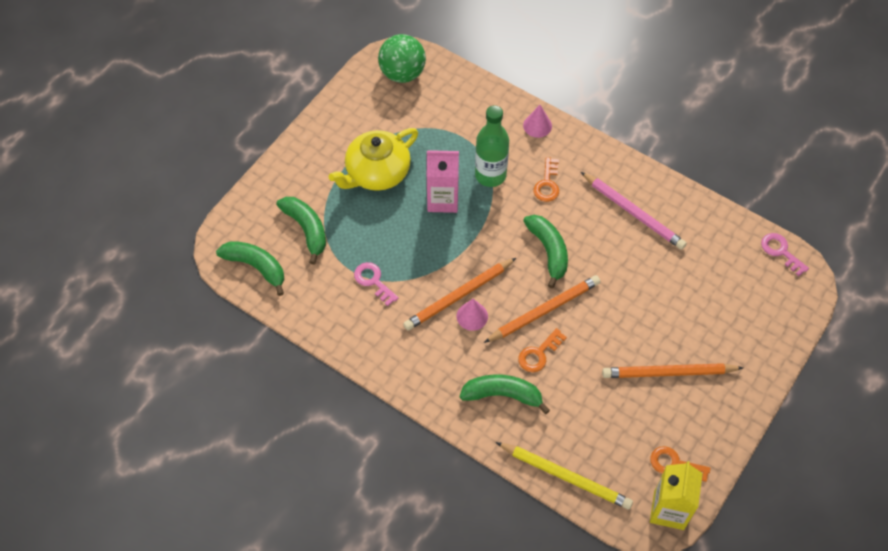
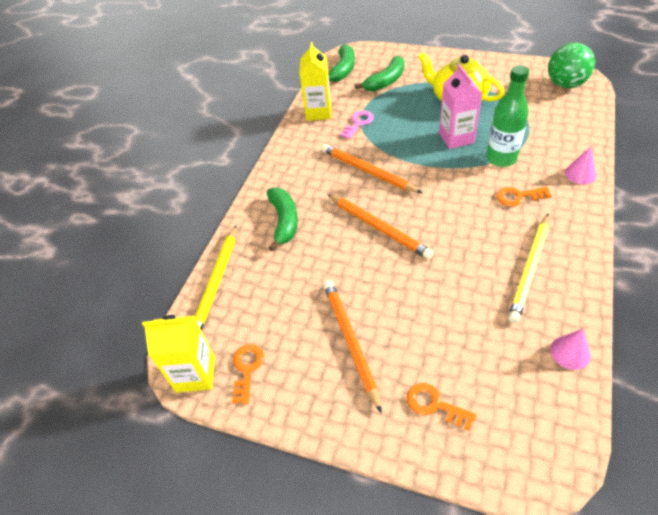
camera: 80 degrees right, 10 degrees down
pink cone [457,299,488,331] -> pink cone moved to [550,329,590,370]
orange key [518,328,567,372] -> orange key moved to [407,383,476,431]
green banana [523,215,568,288] -> none
pink pencil [581,172,687,250] -> yellow pencil [508,214,549,323]
pink key [761,233,809,276] -> none
none -> yellow carton [299,42,331,121]

